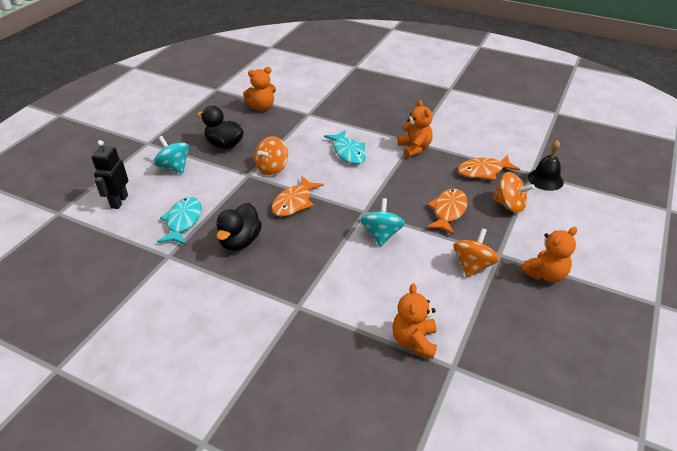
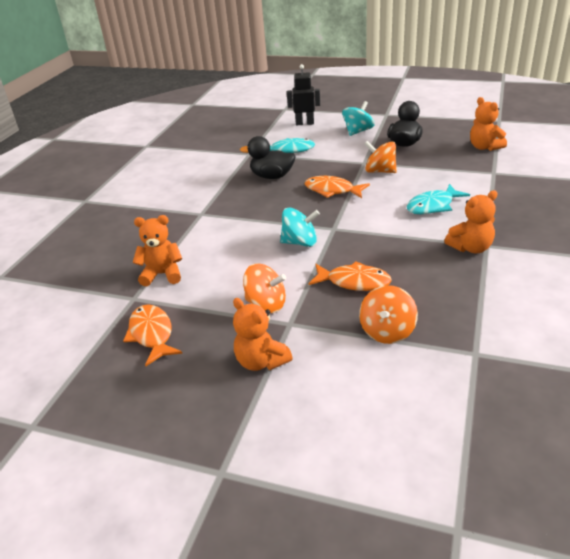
camera: 85 degrees right, 5 degrees down
orange fish [458,155,520,180] -> orange fish moved to [123,305,183,366]
black bell [528,140,564,191] -> none

